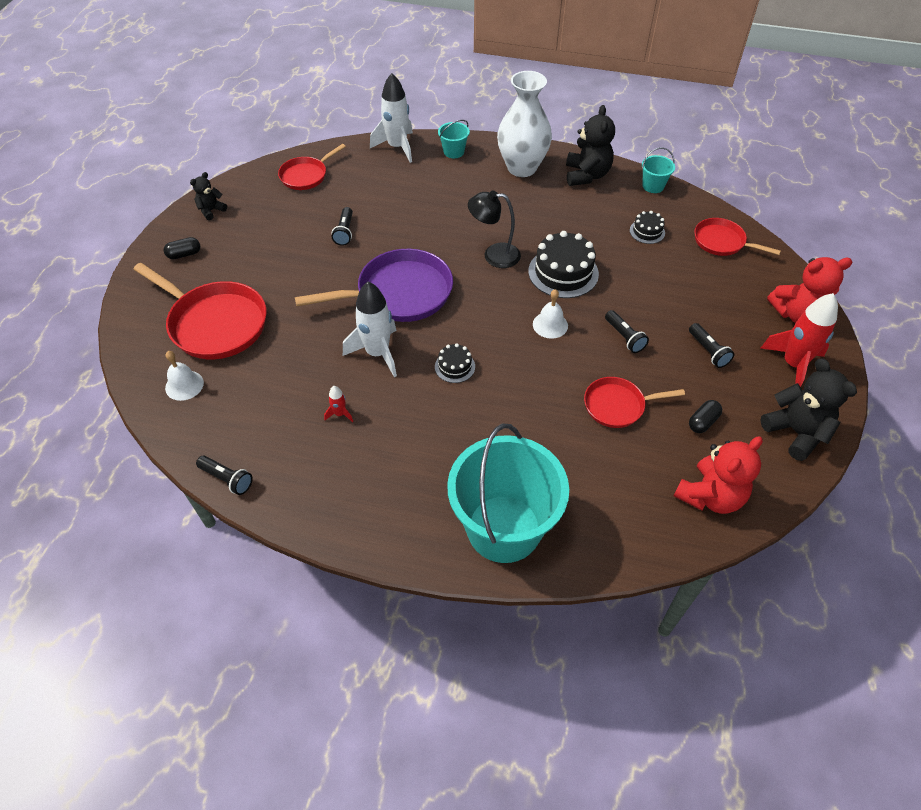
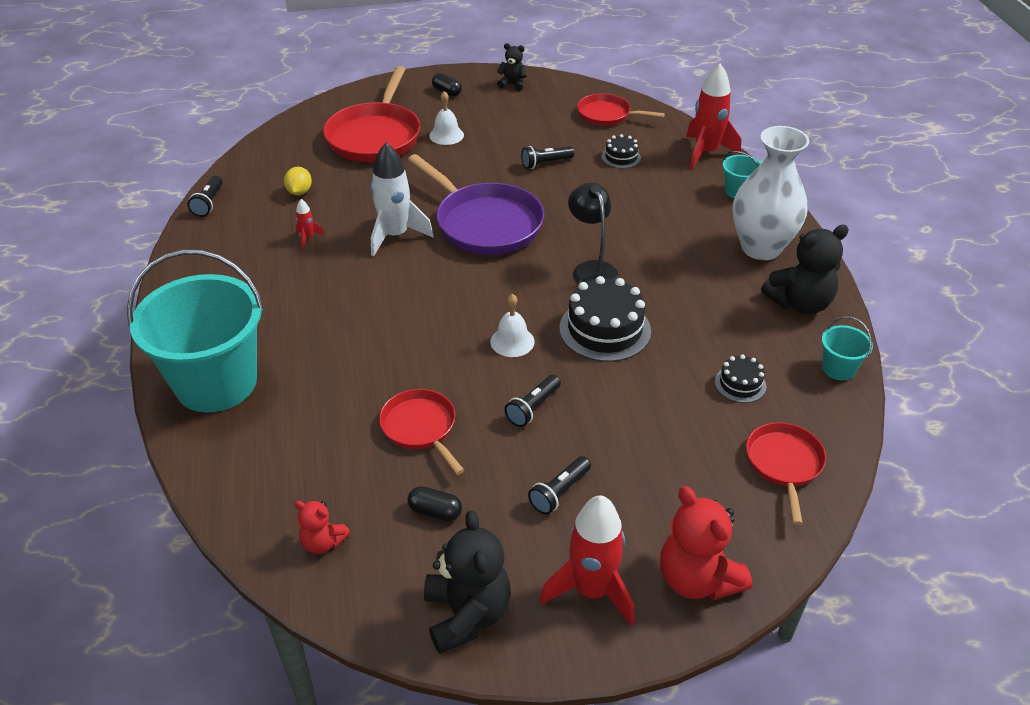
camera: 65 degrees right, 10 degrees down
white bell [165,351,204,401] -> white bell moved to [429,91,464,145]
white rocket [370,73,413,163] -> red rocket [686,63,741,169]
black cake [435,343,475,383] -> black cake moved to [602,134,641,169]
red teddy bear [674,436,763,514] -> red teddy bear [294,500,350,554], size x0.55
black teddy bear [760,358,857,461] -> black teddy bear turned 45 degrees counterclockwise [424,510,511,654]
none -> yellow lemon [284,167,312,195]

